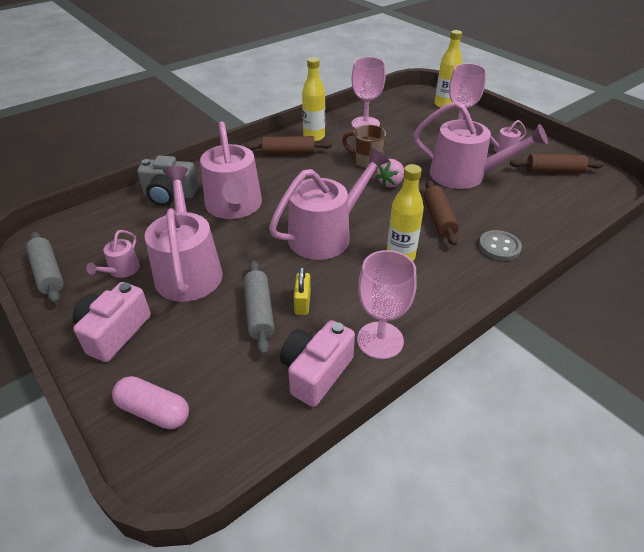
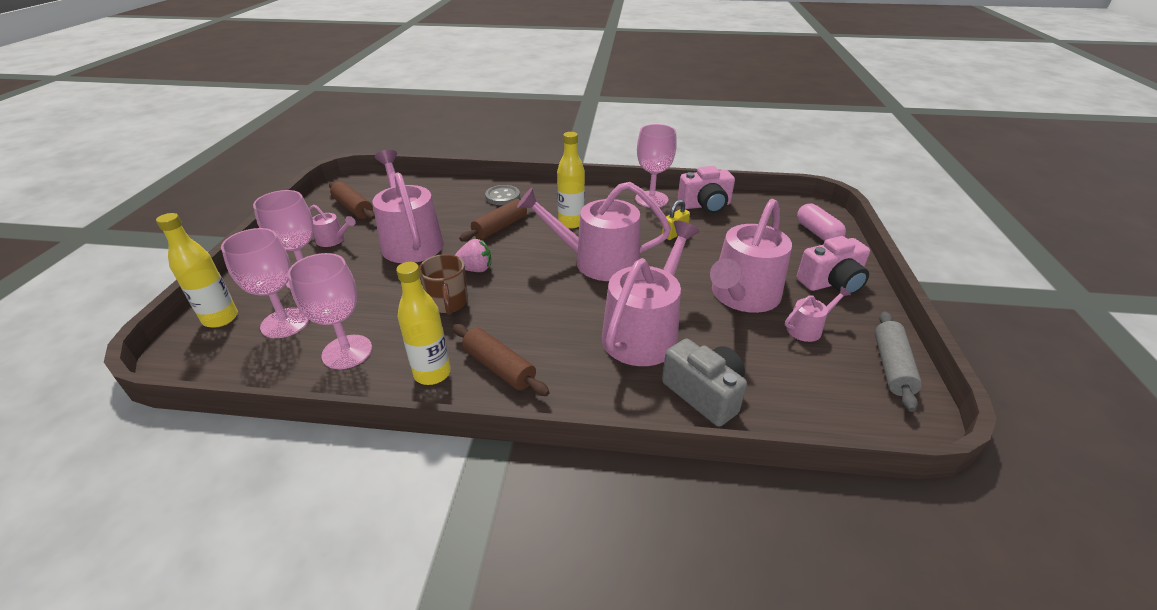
camera: 135 degrees left, 5 degrees down
grey rolling pin [244,261,275,355] -> none
none -> pink goblet [221,228,309,338]

